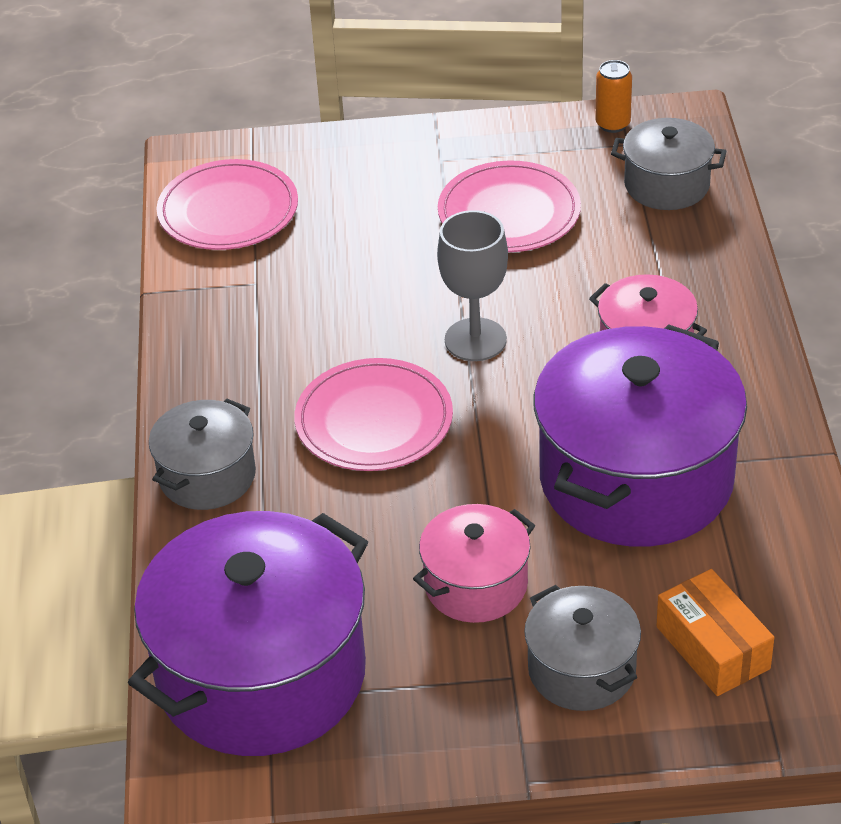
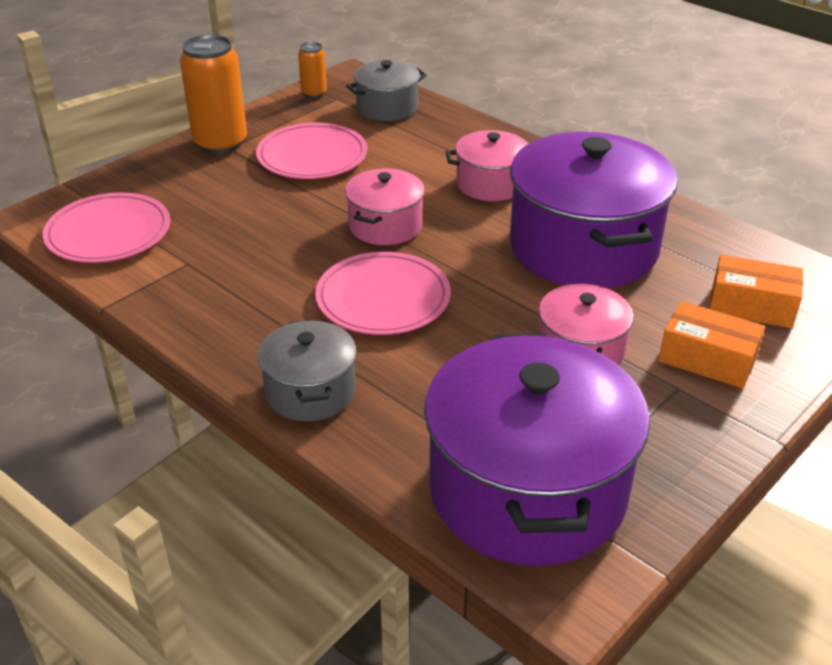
camera: 45 degrees left, 5 degrees down
grey goblet [437,210,508,361] -> pink pot [345,168,425,245]
grey pot [524,585,641,711] -> orange box [658,301,765,388]
none -> orange can [180,34,247,154]

